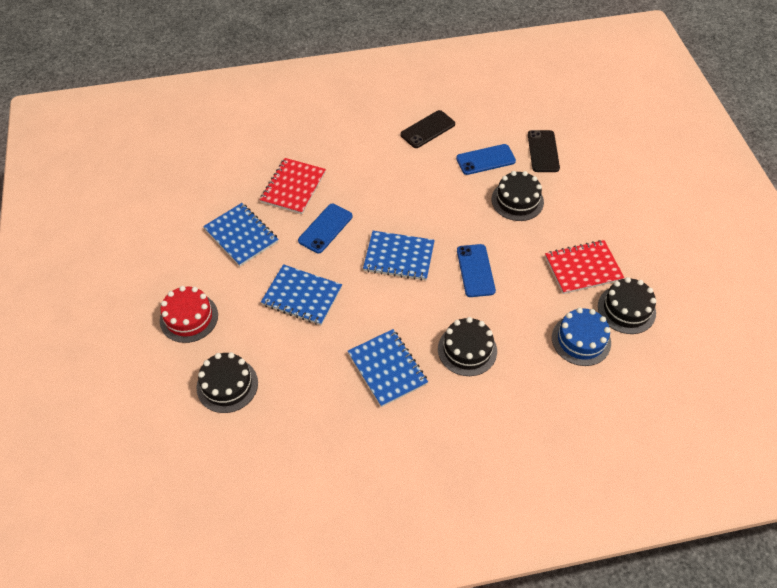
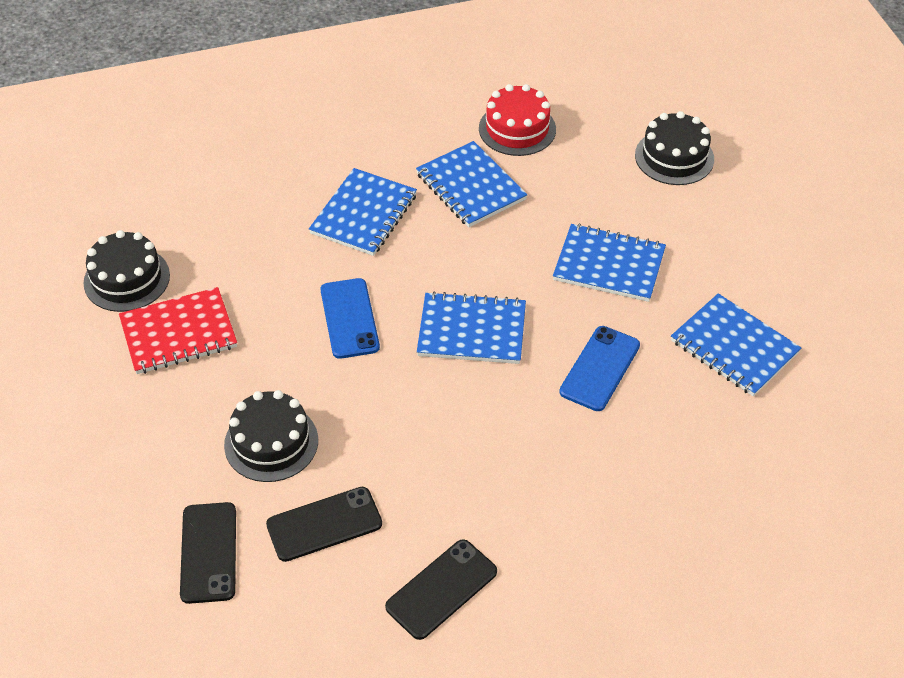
camera: 175 degrees right, 5 degrees down
red cake [160,286,218,343] -> red cake moved to [479,84,556,156]
red notebook [260,158,326,214] -> none
black cake [438,317,497,376] -> blue notebook [309,168,417,256]
blue phone [456,144,516,175] -> black phone [266,487,382,562]
blue cake [552,308,611,366] -> none

